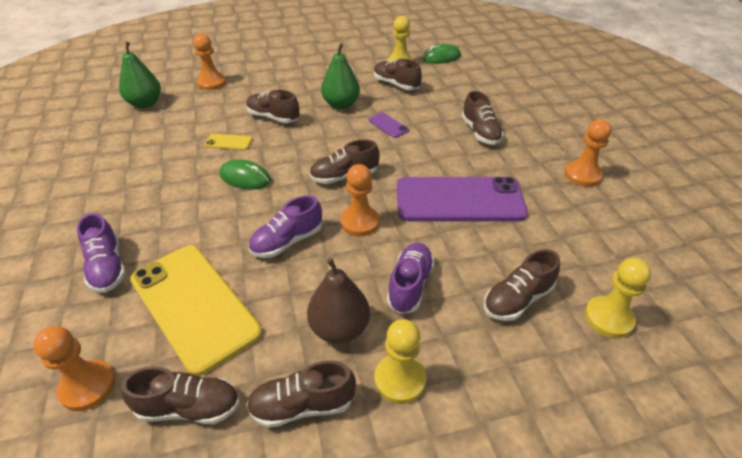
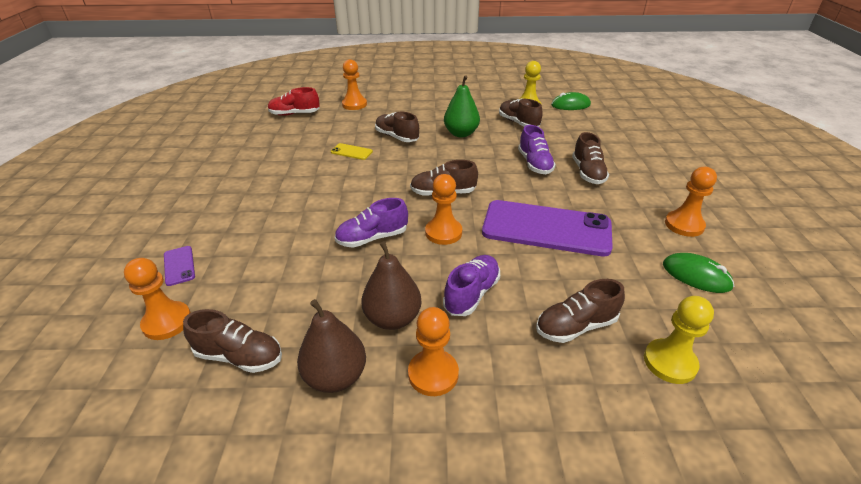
camera: 15 degrees right, 5 degrees down
purple shoe [77,213,126,293] -> purple shoe moved to [518,125,556,174]
green pear [119,41,161,108] -> red shoe [268,87,320,116]
yellow phone [130,245,262,376] -> none
green mouse [220,159,271,189] -> green mouse moved to [663,253,734,293]
brown shoe [246,360,356,428] -> brown pear [297,299,366,393]
purple phone [368,112,409,138] -> purple phone moved to [164,246,195,286]
yellow pawn [375,319,426,404] -> orange pawn [408,307,459,396]

